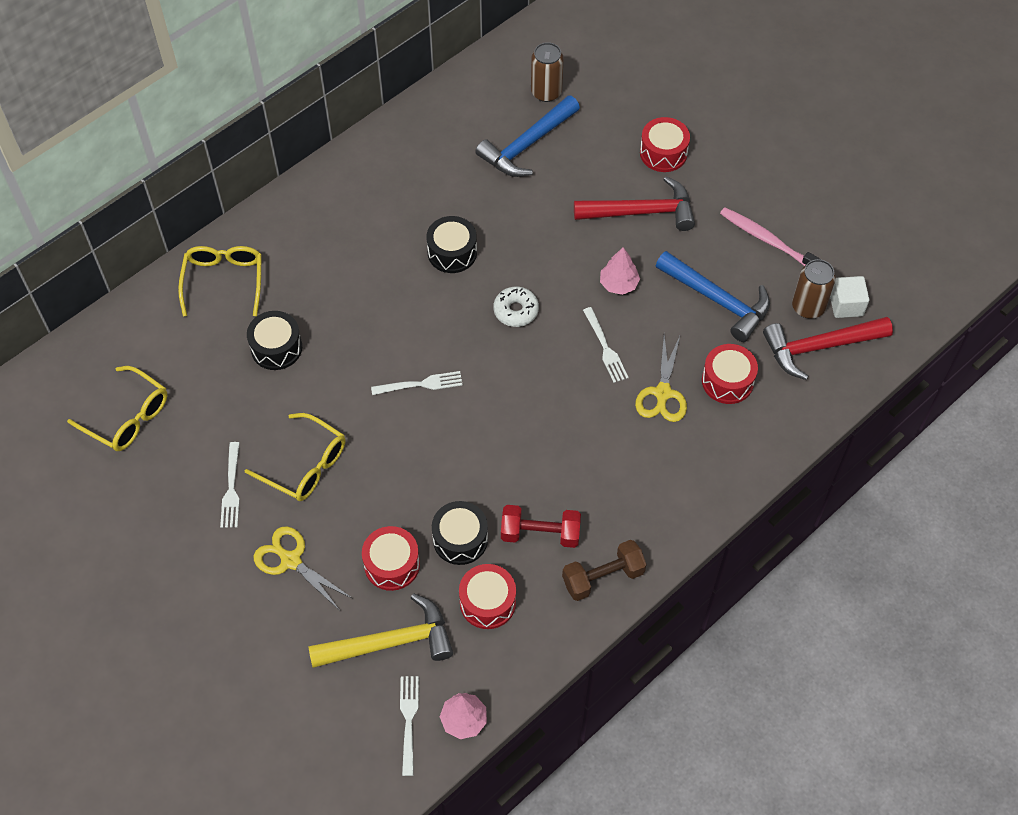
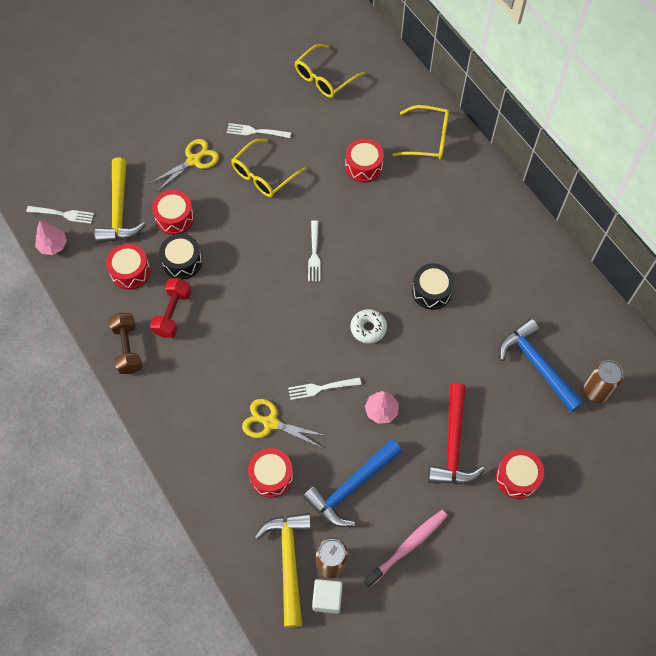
camera: 100 degrees right, 5 degrees up
black drum [247,311,302,370] -> red drum [345,138,384,183]
red hammer [763,317,893,380] -> yellow hammer [254,513,311,628]

